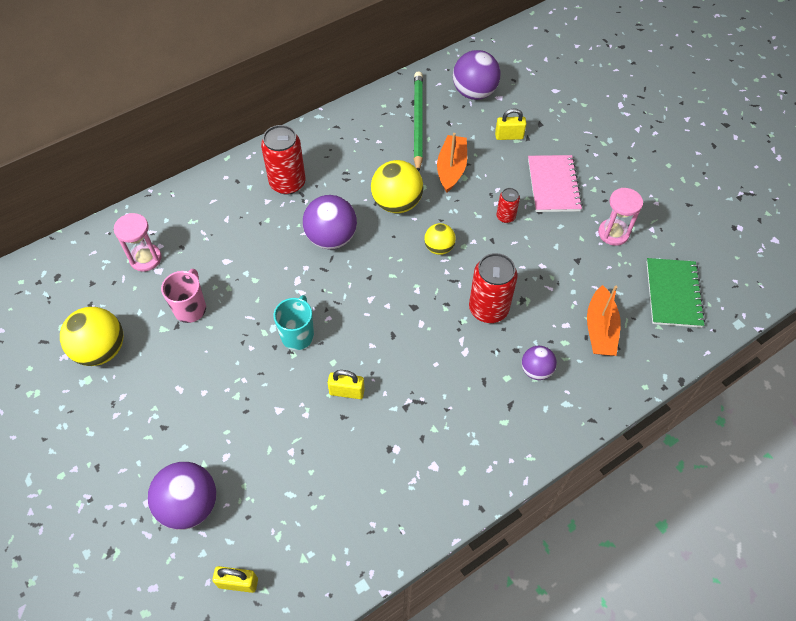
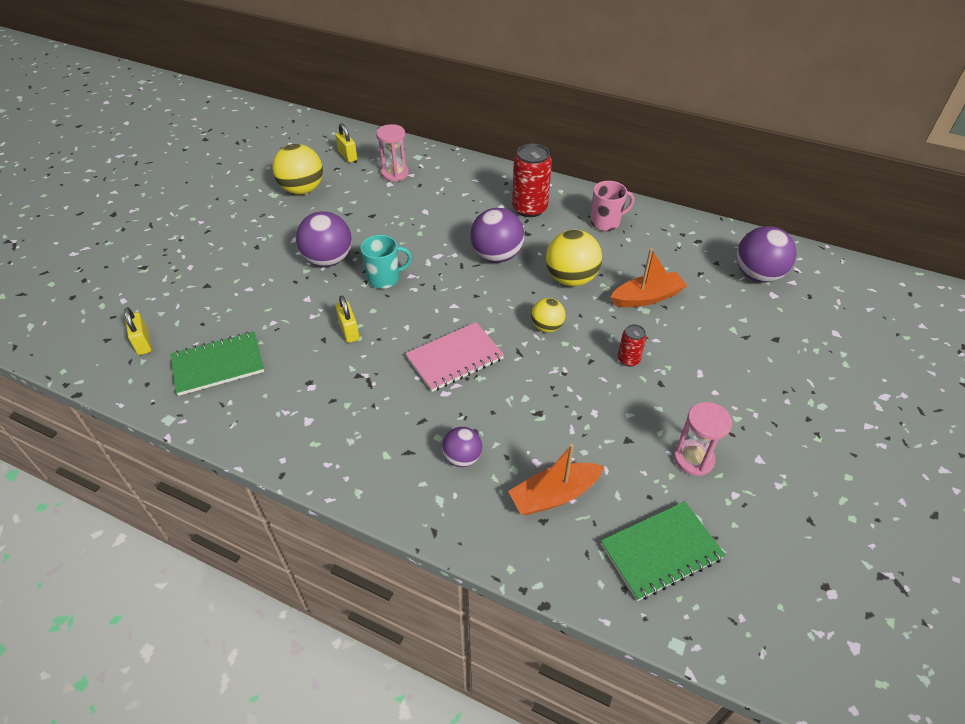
camera: 60 degrees right, 10 degrees down
purple ball [147,462,217,530] -> purple ball moved to [296,211,352,267]
pink mug [161,269,206,323] -> pink mug moved to [591,181,635,231]
green pencil [414,71,423,171] -> none
red can [469,253,518,323] -> none
yellow padlock [495,108,526,140] -> yellow padlock moved to [335,123,357,163]
pink notebook [528,155,583,212] -> pink notebook moved to [405,322,504,392]
none -> green notebook [170,332,264,396]

